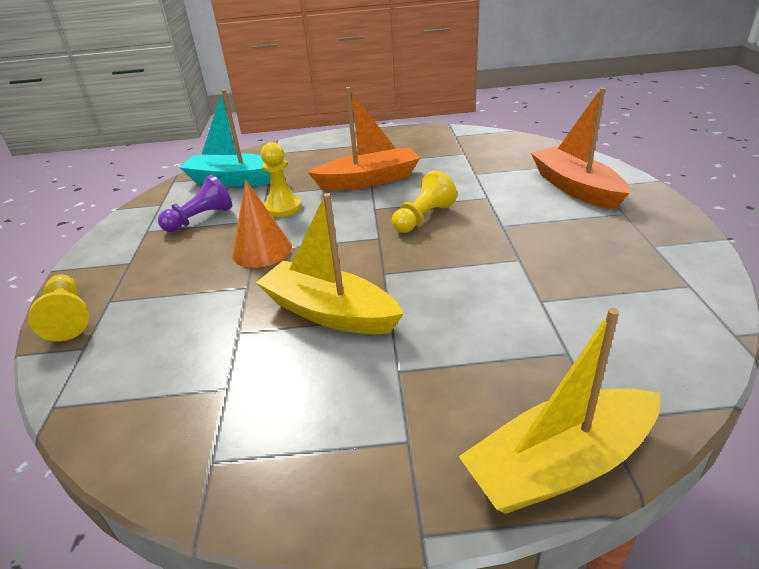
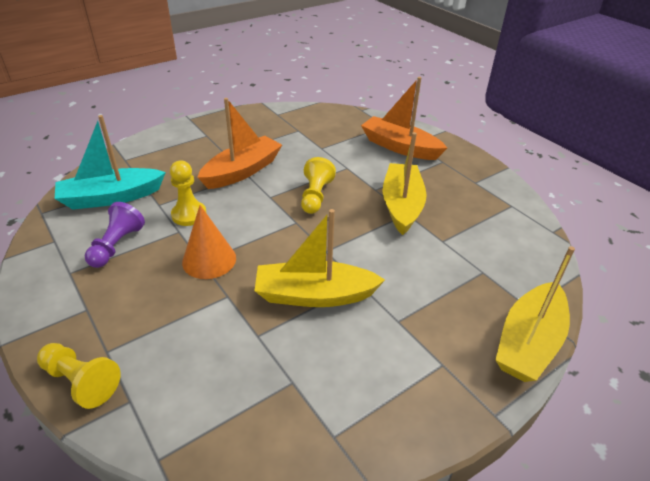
camera: 35 degrees left, 5 degrees up
none -> yellow boat [383,132,427,235]

